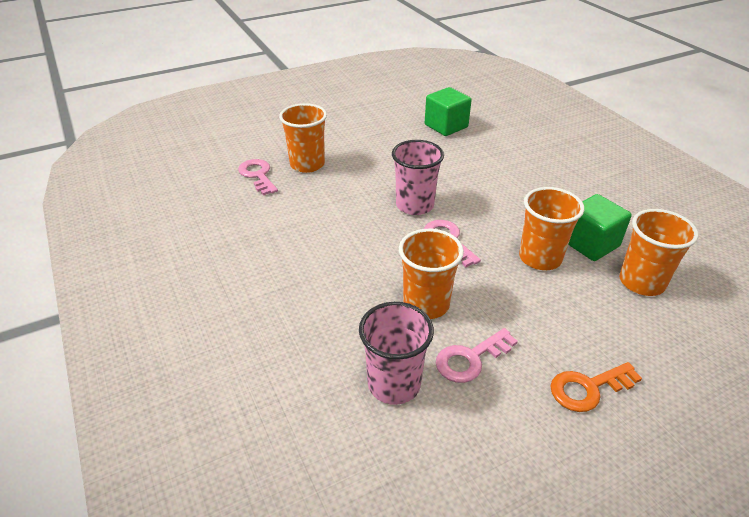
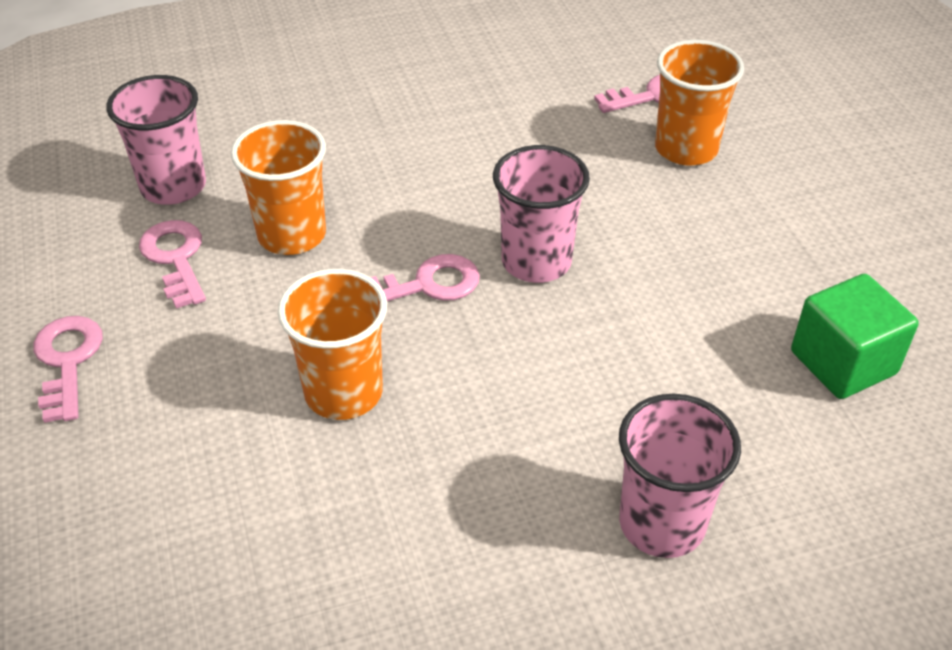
camera: 100 degrees right, 5 degrees up
orange key [551,362,642,412] -> pink key [33,316,103,423]
green cube [568,194,632,261] -> none
orange cup [619,209,698,296] -> none
none -> pink cup [619,394,741,558]

